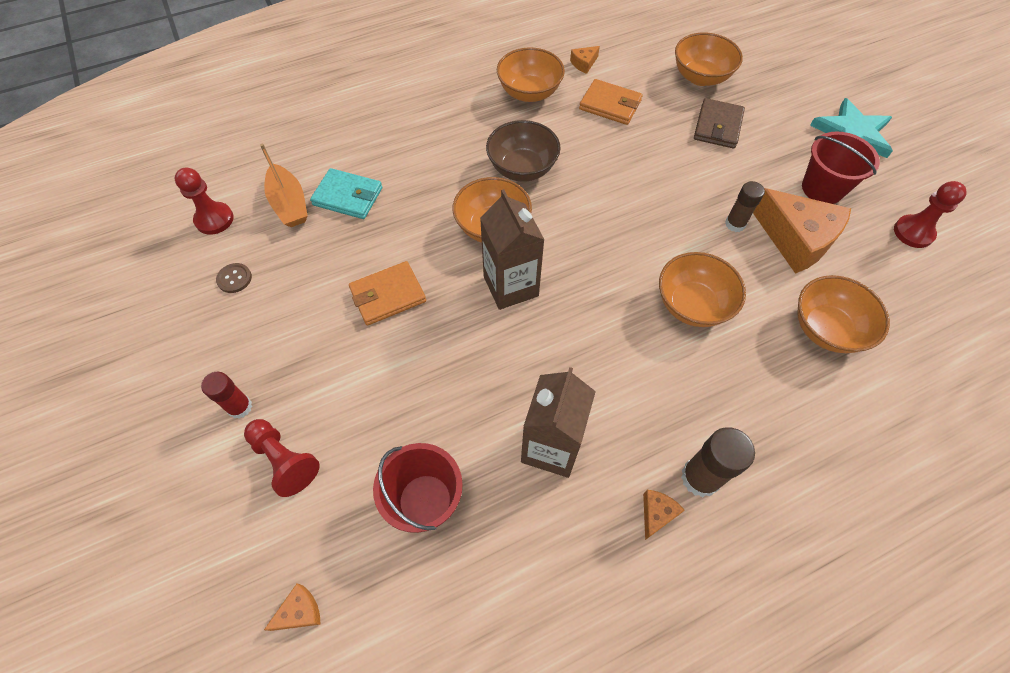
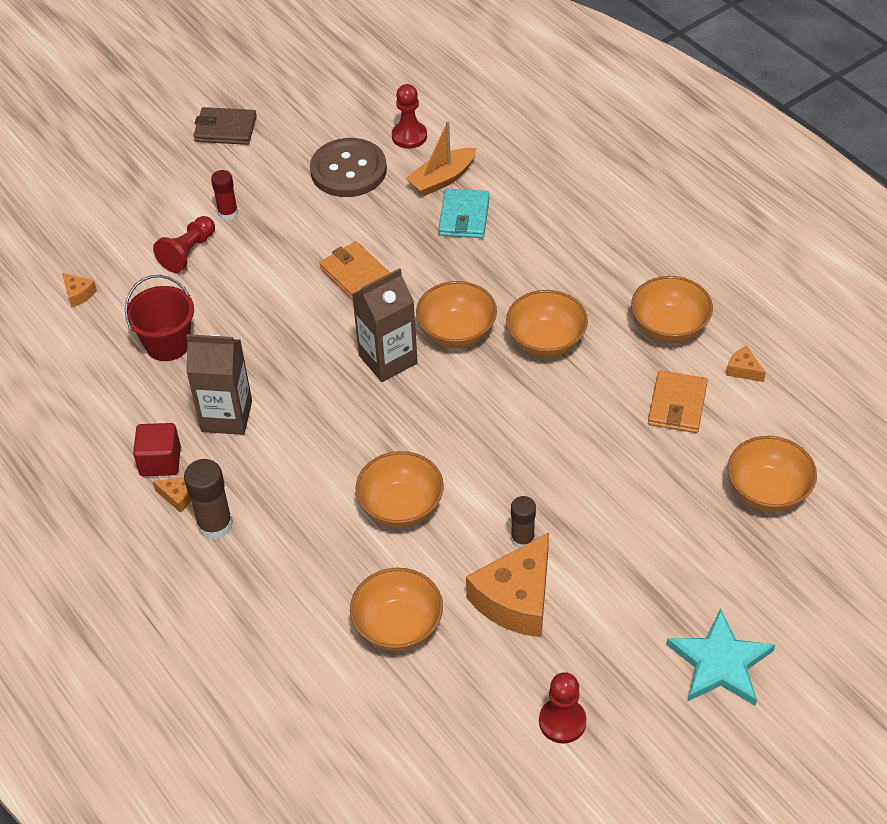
camera: 80 degrees right, 10 degrees down
brown button [216,263,252,293] -> brown button [310,138,387,197], size x2.49
brown bowl [486,120,561,182] -> orange bowl [506,290,588,357]
brown wallet [694,98,745,149] -> brown wallet moved to [193,107,257,145]
red bucket [802,131,880,204] -> none
none -> red cube [133,423,181,476]

